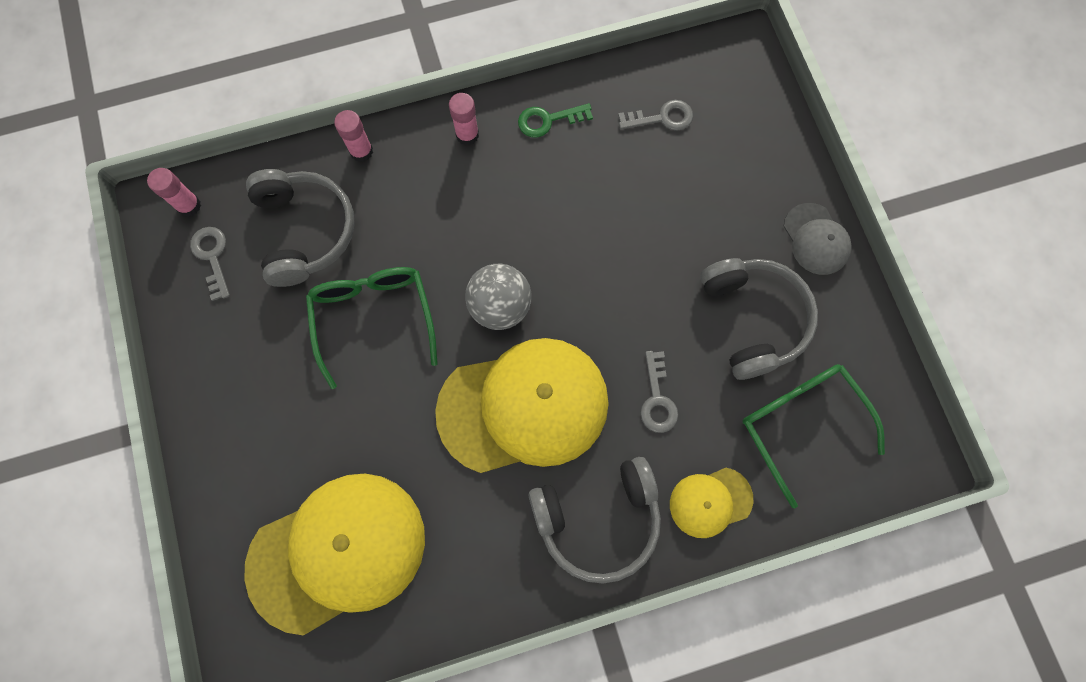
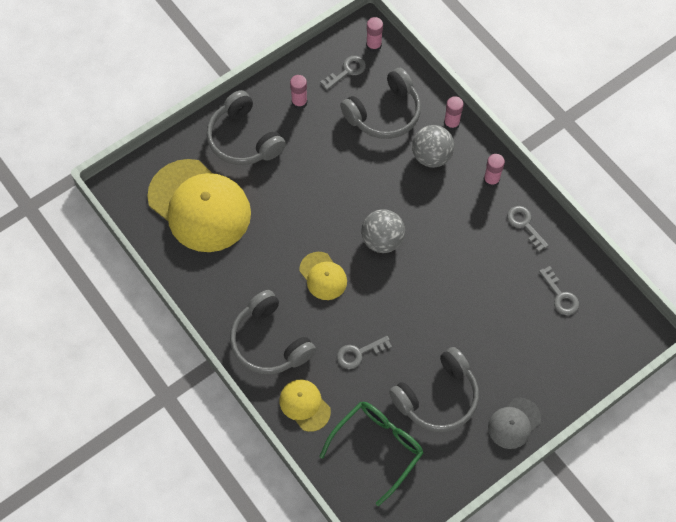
camera: 70 degrees right, 10 degrees down
green glasses [306,267,438,389] -> none
yellow cap [435,338,609,473] -> yellow cap [299,252,347,300], size x0.47
green key [518,103,593,138] -> grey key [507,206,549,252]
none -> grey headphones [206,90,286,165]
none -> pink glue stick [290,75,307,109]
none -> grey ball [412,125,455,167]

